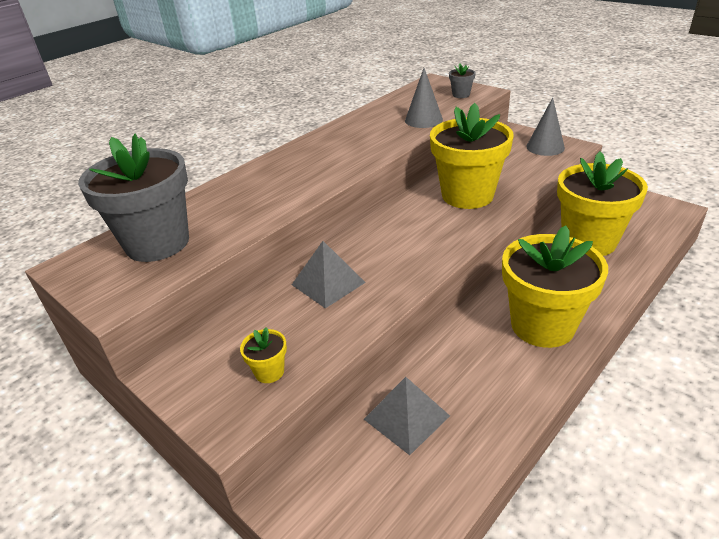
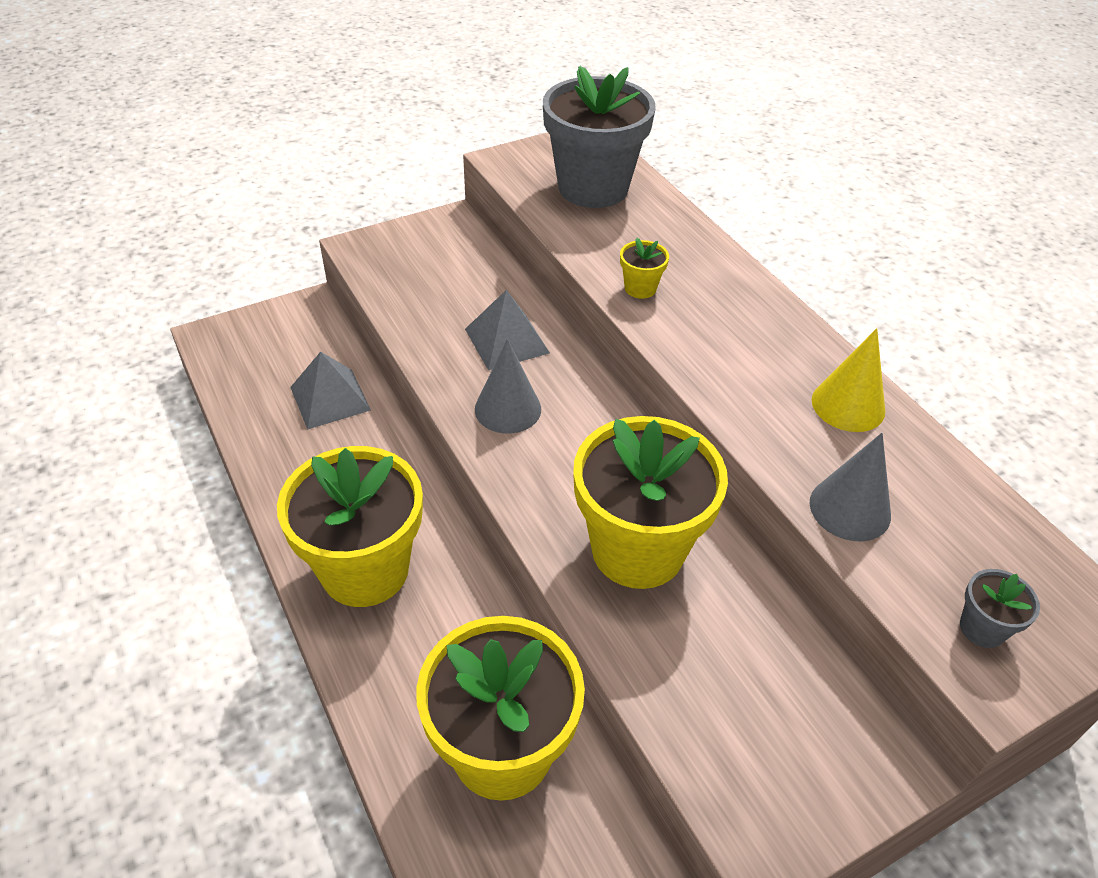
camera: 105 degrees right, 10 degrees up
yellow flower pot [240,327,287,383] -> yellow flower pot moved to [620,238,669,299]
grey cone [526,97,565,156] -> grey cone moved to [475,339,541,434]
none -> yellow cone [812,328,885,432]

